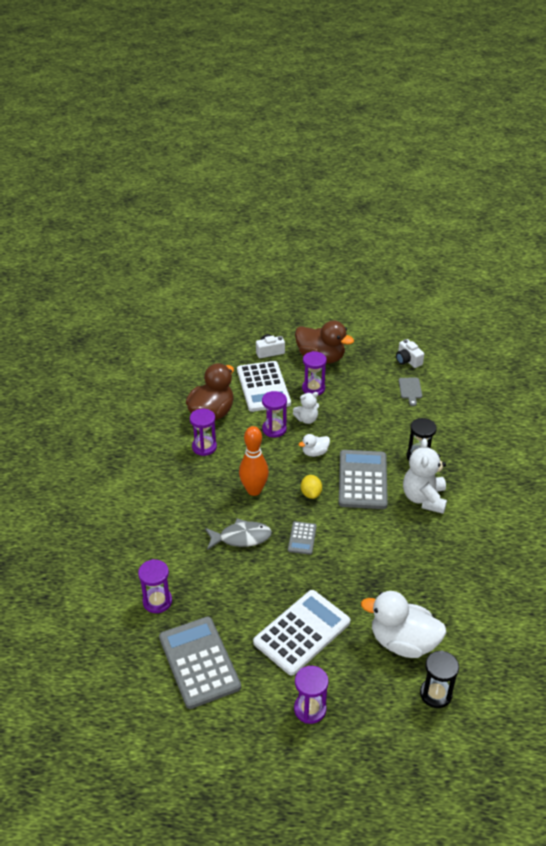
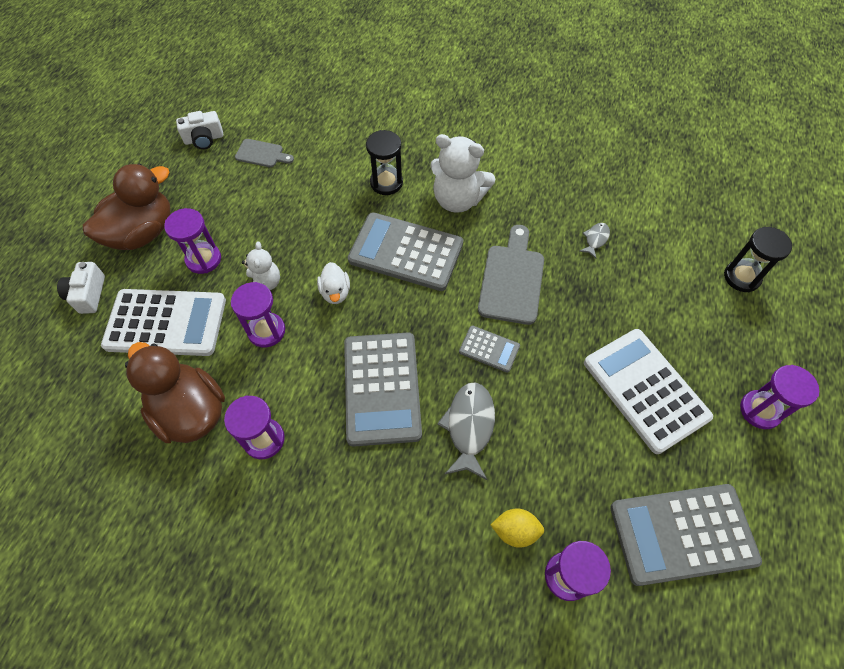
camera: 75 degrees left, 20 degrees up
orange bowling pin [239,426,269,496] -> grey calculator [344,332,422,447]
yellow lemon [301,475,322,499] -> yellow lemon moved to [491,509,544,548]
white duck [361,591,447,658] -> none
none -> grey cutting board [478,225,544,325]
none -> grey fish [580,223,610,259]

